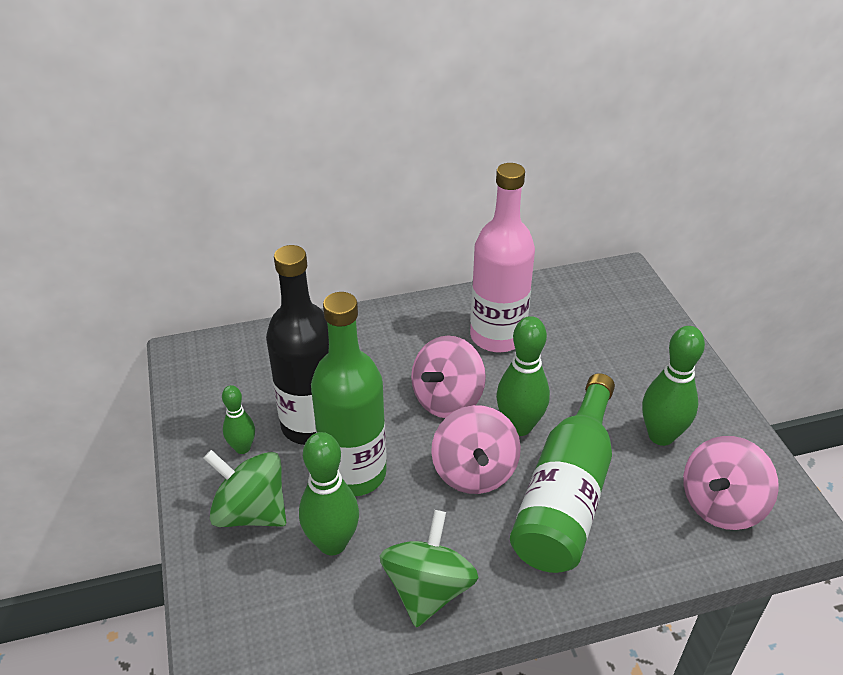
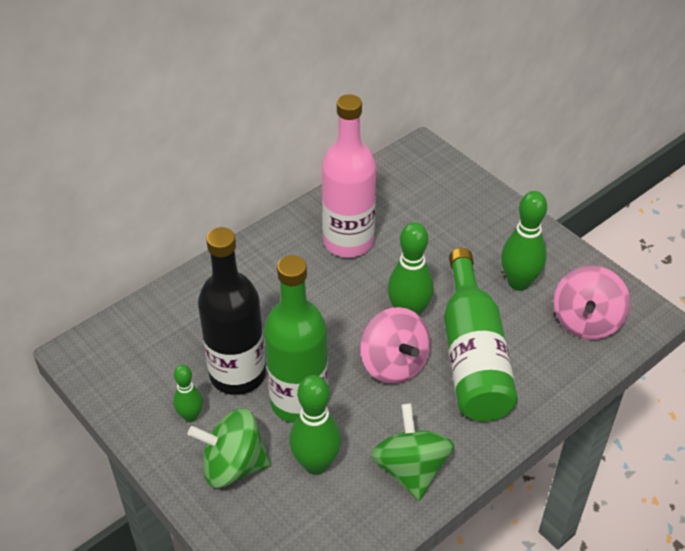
camera: 25 degrees left, 5 degrees up
pink spinning top [411,336,486,418] -> none

